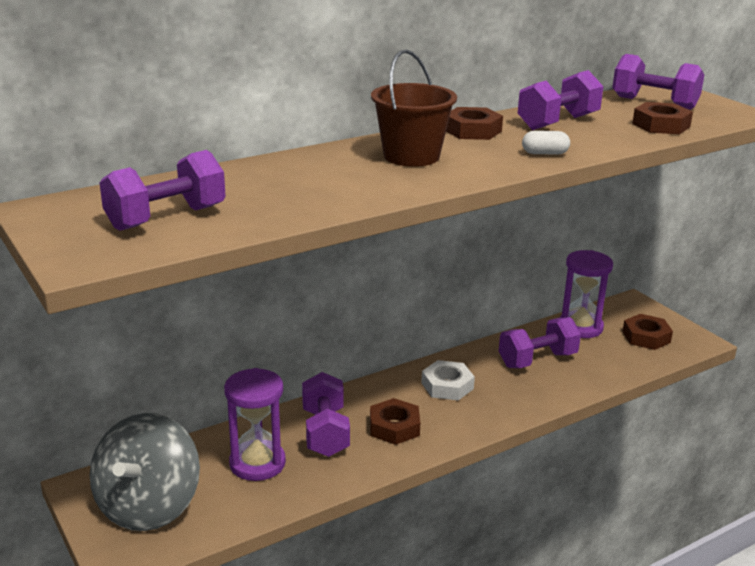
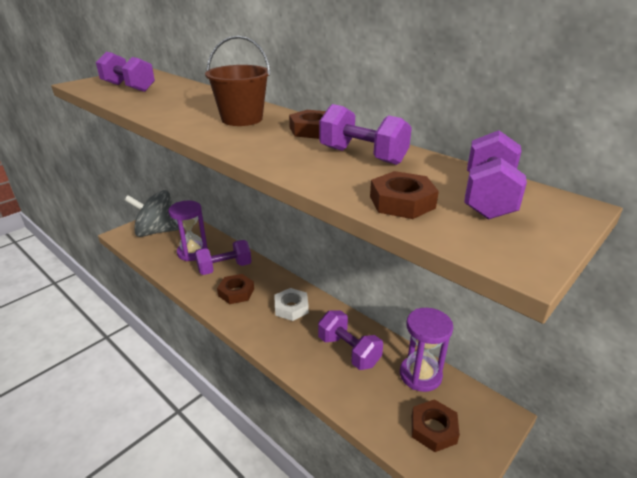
camera: 75 degrees right, 5 degrees up
white capsule [522,131,570,155] -> none

